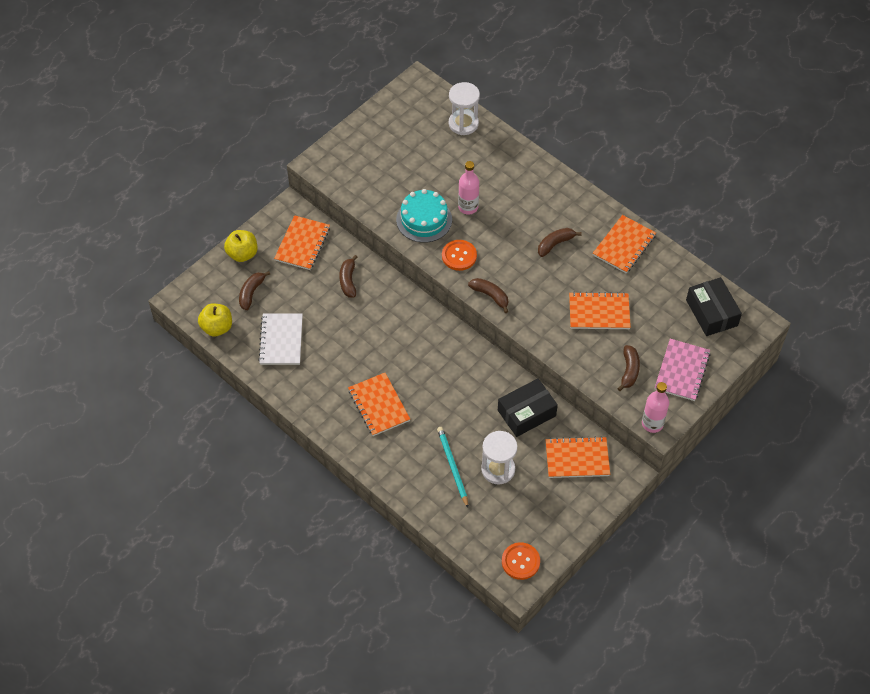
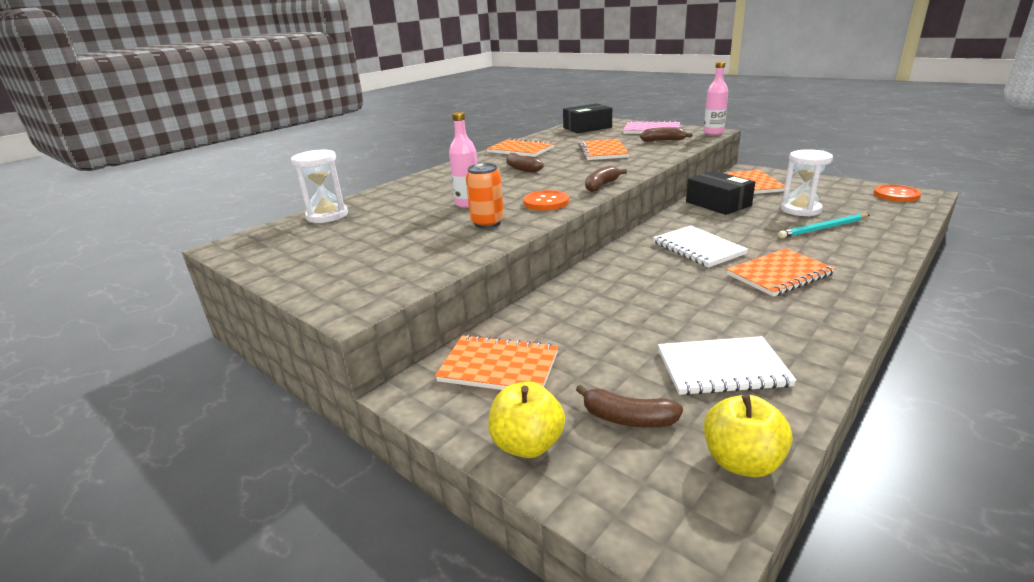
camera: 90 degrees left, 30 degrees down
brown banana [339,255,358,297] -> none
turquoise cake [396,189,452,243] -> orange can [466,163,504,228]
none -> white notebook [653,226,748,268]

